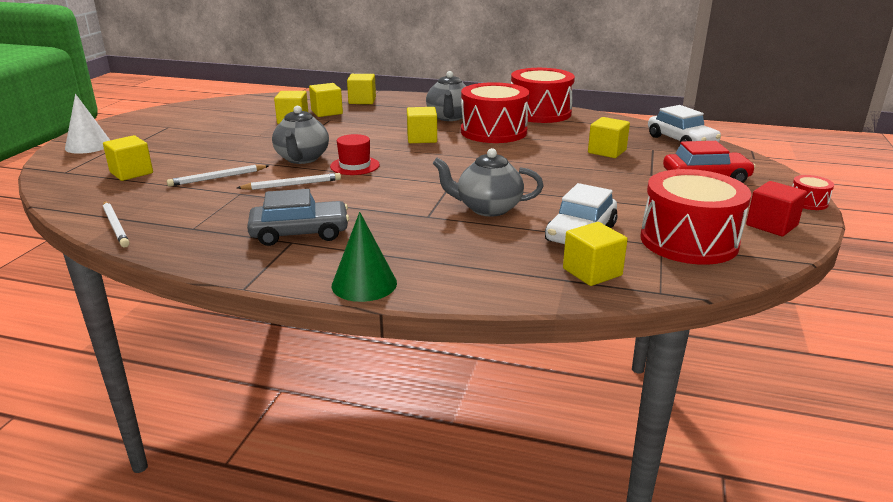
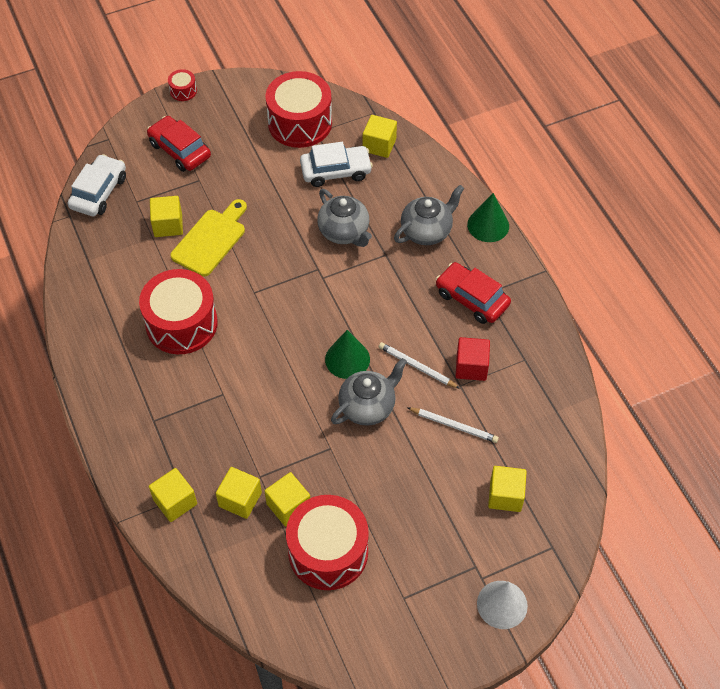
camera: 130 degrees left, 30 degrees up
white pencil [103,201,130,247] -> none
grey car [247,189,349,246] -> red car [436,262,511,324]
red hat [330,134,380,175] -> green cone [325,330,370,379]
yellow cube [407,107,437,143] -> none
grey teapot [426,71,466,121] -> grey teapot moved to [394,185,464,245]
red drum [511,68,575,123] -> red drum moved to [286,495,369,590]
red cube [746,181,807,236] -> red cube moved to [455,337,490,381]
none -> yellow cutting board [170,199,247,276]

